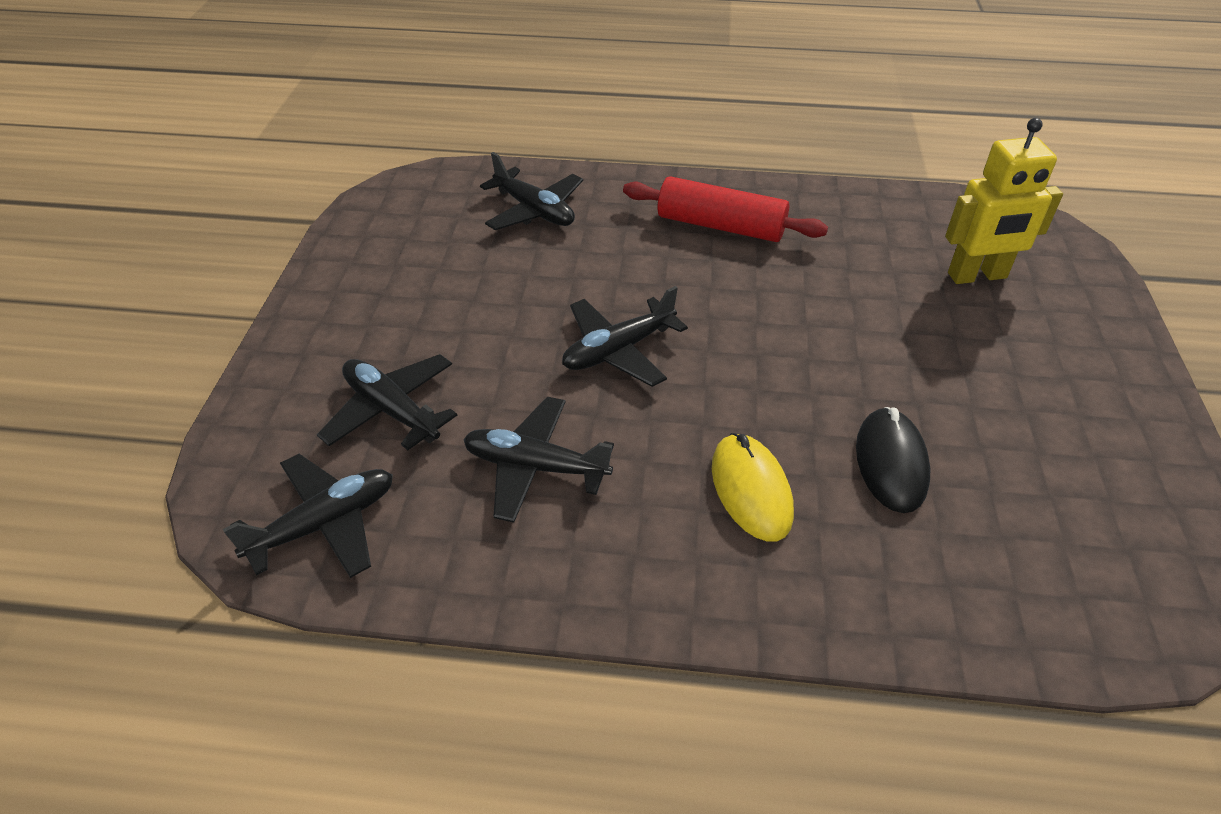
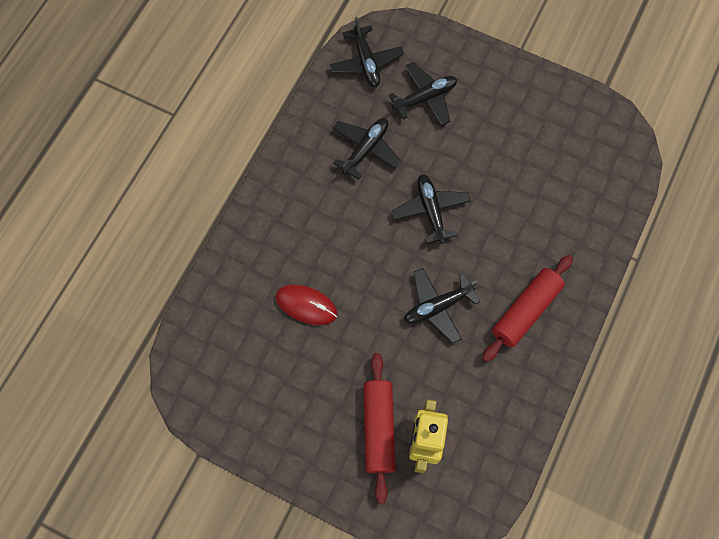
camera: 110 degrees right, 25 degrees up
black plane [480,152,583,230] -> black plane moved to [404,268,480,344]
yellow mouse [712,433,794,542] -> none
black mouse [856,407,930,513] -> red mouse [275,285,337,325]
none -> red rolling pin [363,353,395,504]

